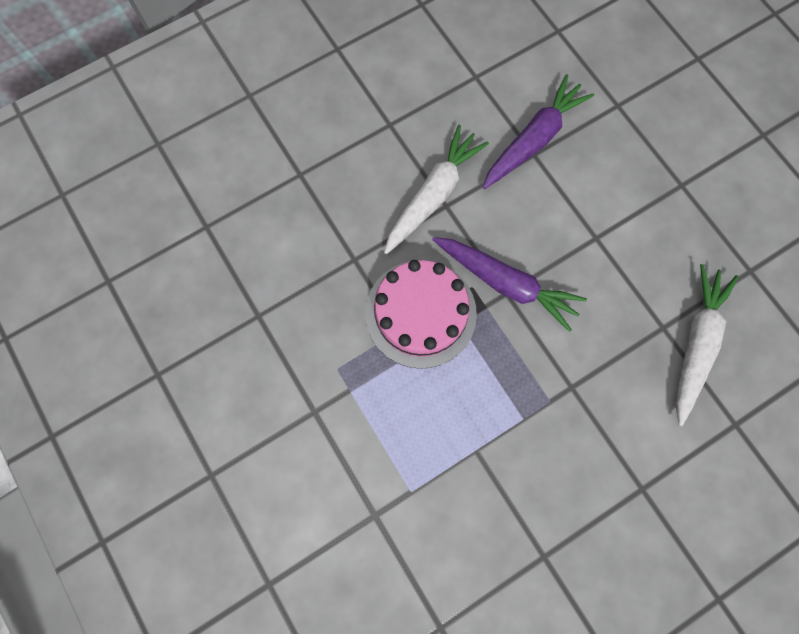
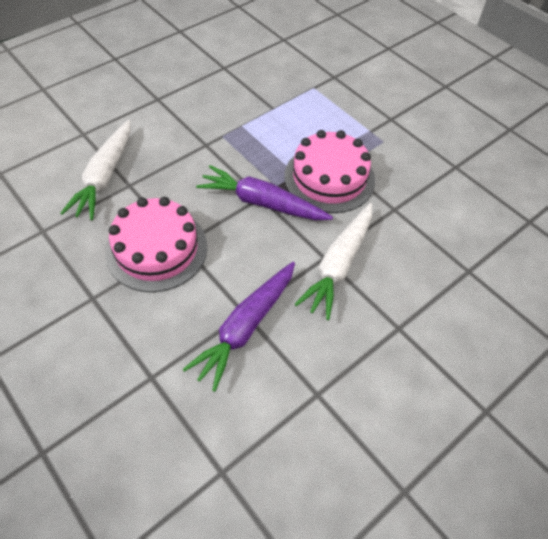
camera: 170 degrees right, 20 degrees down
none -> pink cake [105,197,207,292]

